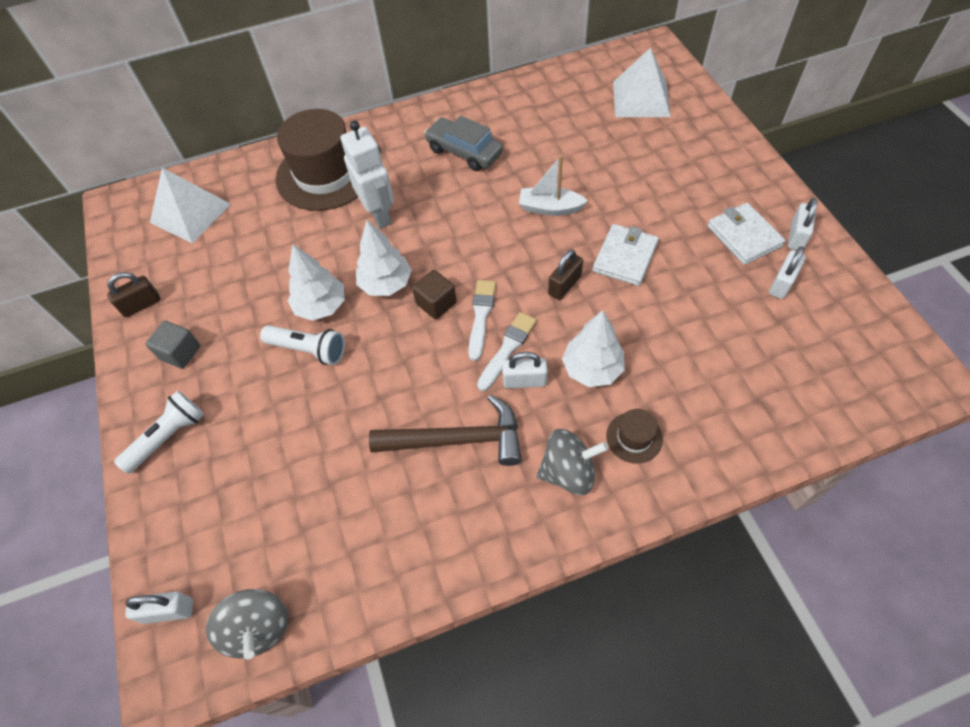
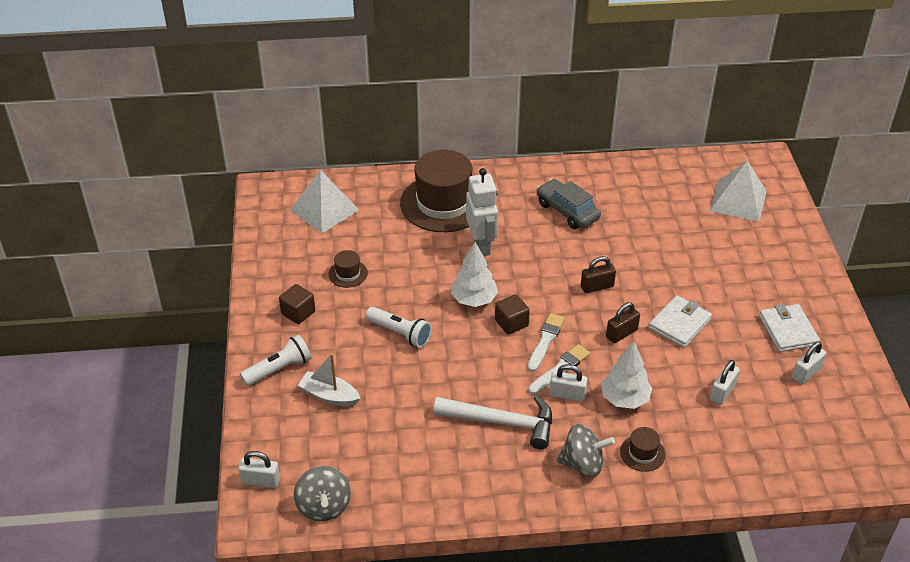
camera: 10 degrees right, 15 degrees down
brown padlock [107,272,161,317] -> brown padlock moved to [581,256,616,293]
grey cube [146,321,200,369] -> brown cube [279,284,315,324]
white tree [288,244,345,321] -> none
brown hammer [369,395,522,466] -> white hammer [433,395,552,449]
white boat [519,155,588,216] -> white boat moved to [298,353,360,406]
white padlock [788,198,818,250] -> white padlock moved to [710,360,740,405]
none -> brown hat [328,250,368,288]

